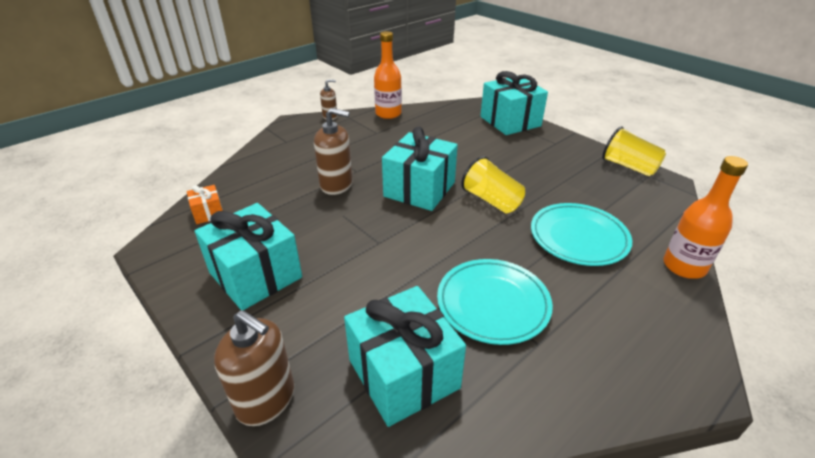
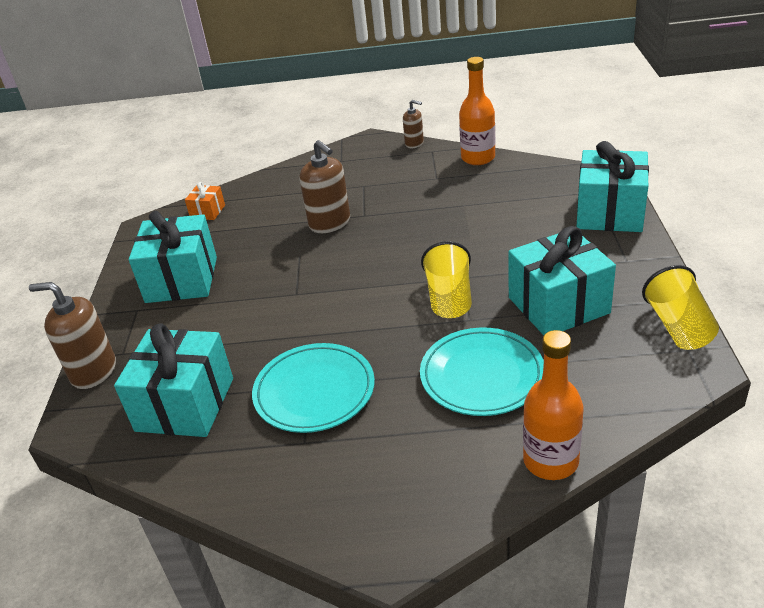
camera: 45 degrees right, 0 degrees up
brown soap dispenser [214,310,294,426] -> brown soap dispenser turned 120 degrees clockwise [29,282,116,389]
turquoise gift [382,127,458,211] -> turquoise gift moved to [509,226,616,336]

